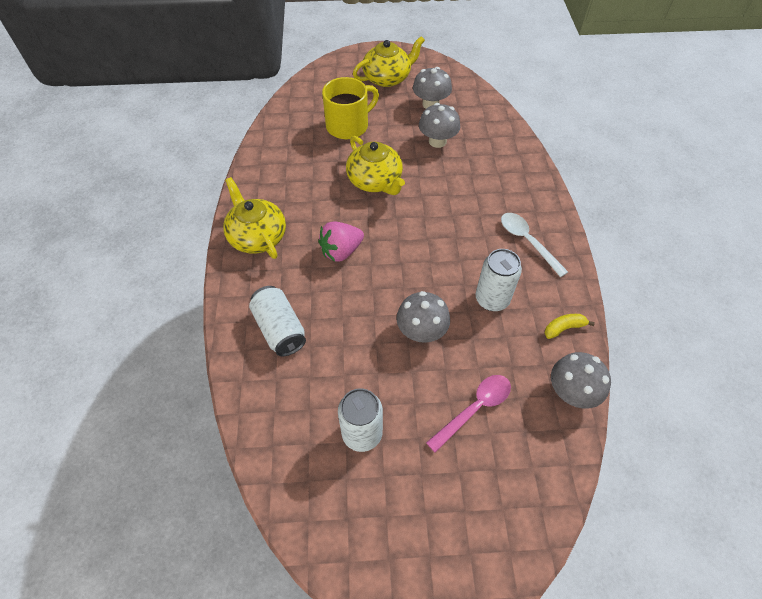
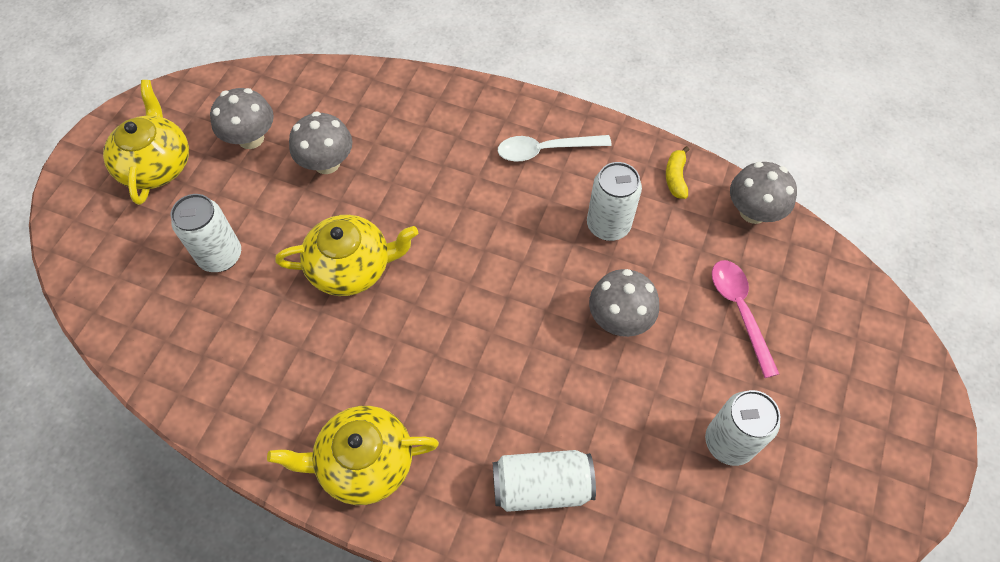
camera: 65 degrees left, 5 degrees up
pink strawberry [318,222,364,262] -> none
yellow mug [322,77,379,139] -> white can [171,194,241,272]

